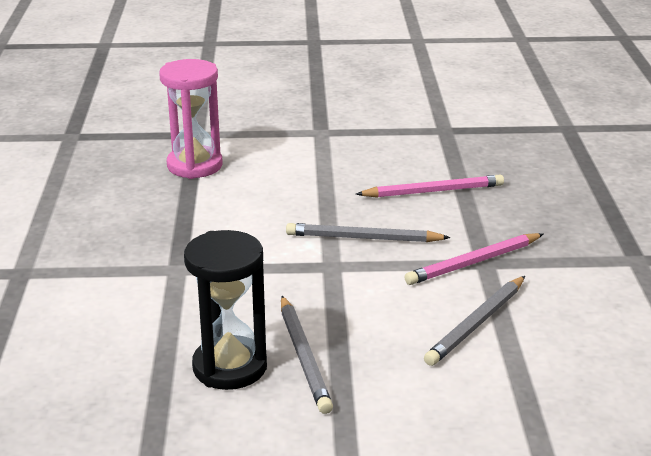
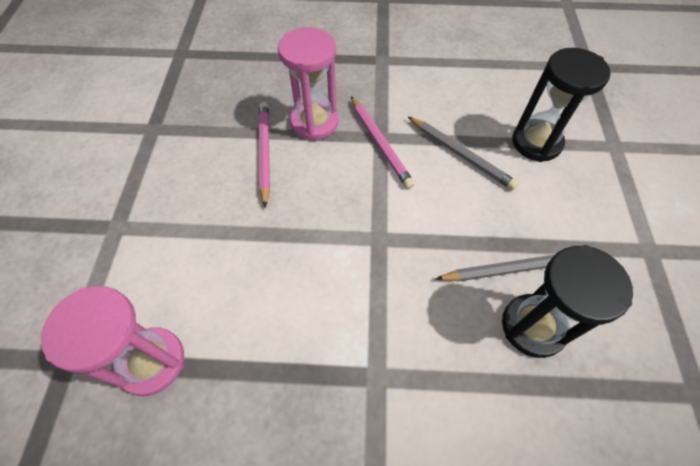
camera: 85 degrees left, 30 degrees up
grey pencil [286,223,451,242] -> none
none -> pink hourglass [278,27,338,141]
none -> black hourglass [512,48,611,162]

